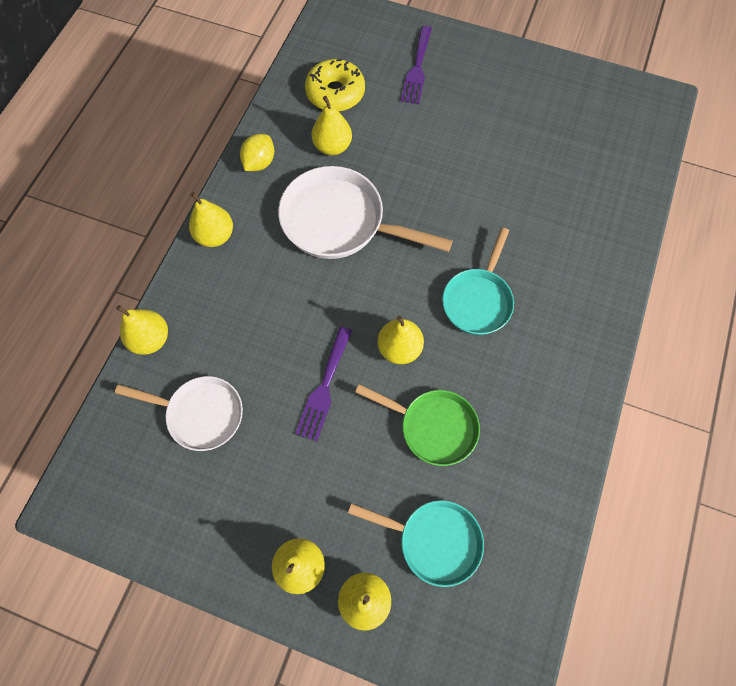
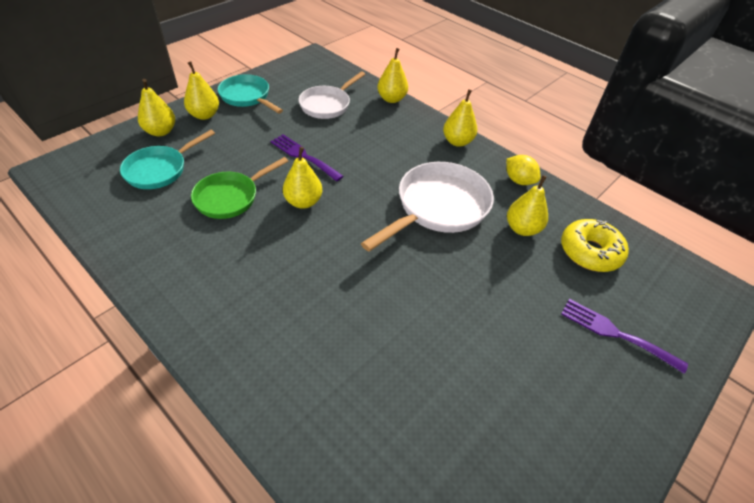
camera: 110 degrees right, 20 degrees down
turquoise pan [442,227,514,335] -> turquoise pan moved to [218,74,283,114]

